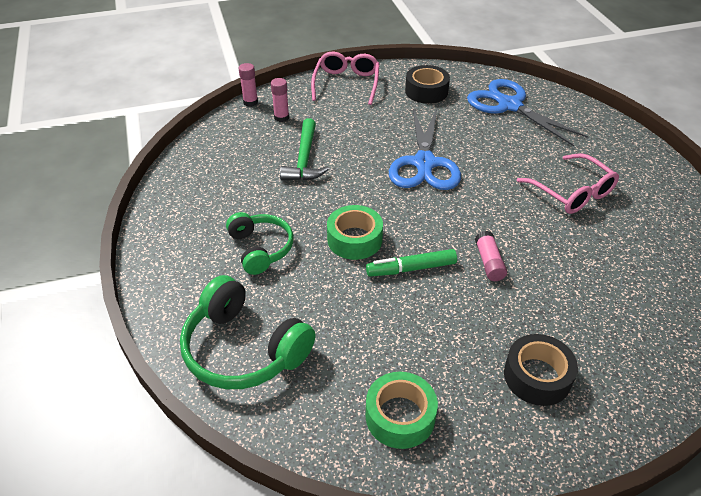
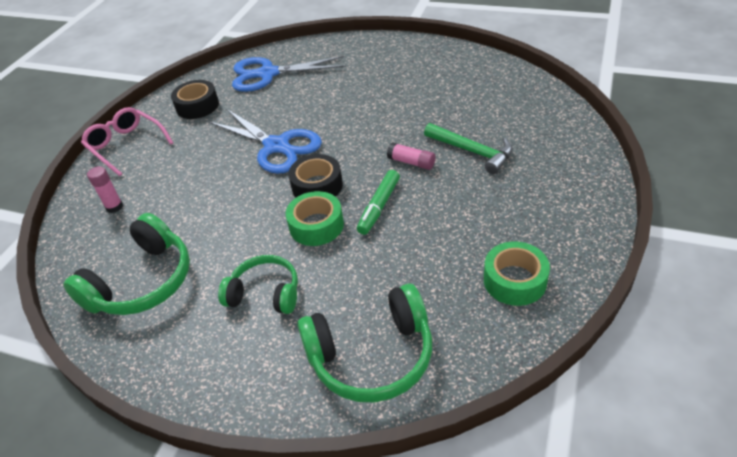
camera: 50 degrees left, 0 degrees up
pink glue stick [239,63,258,107] -> none
green hammer [280,118,329,181] -> green hammer moved to [424,123,513,174]
black tape [504,334,578,406] -> black tape moved to [288,154,343,198]
pink glasses [517,153,619,214] -> none
none -> green headphones [63,213,190,315]

